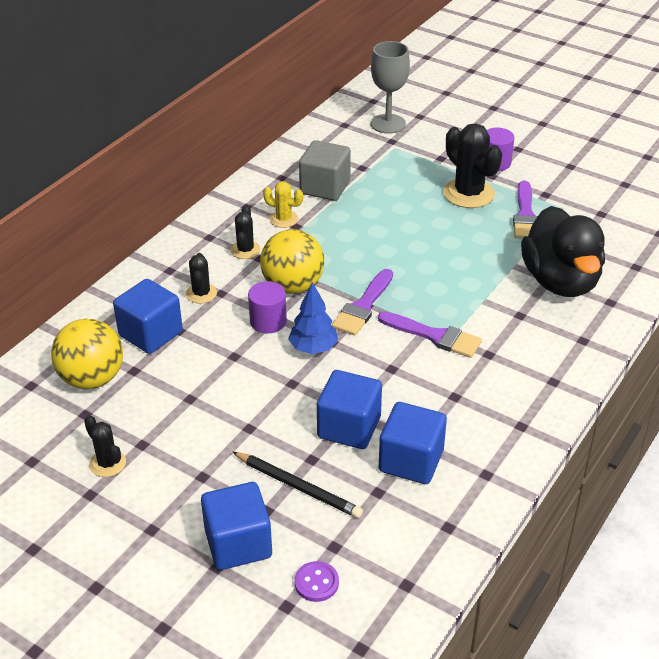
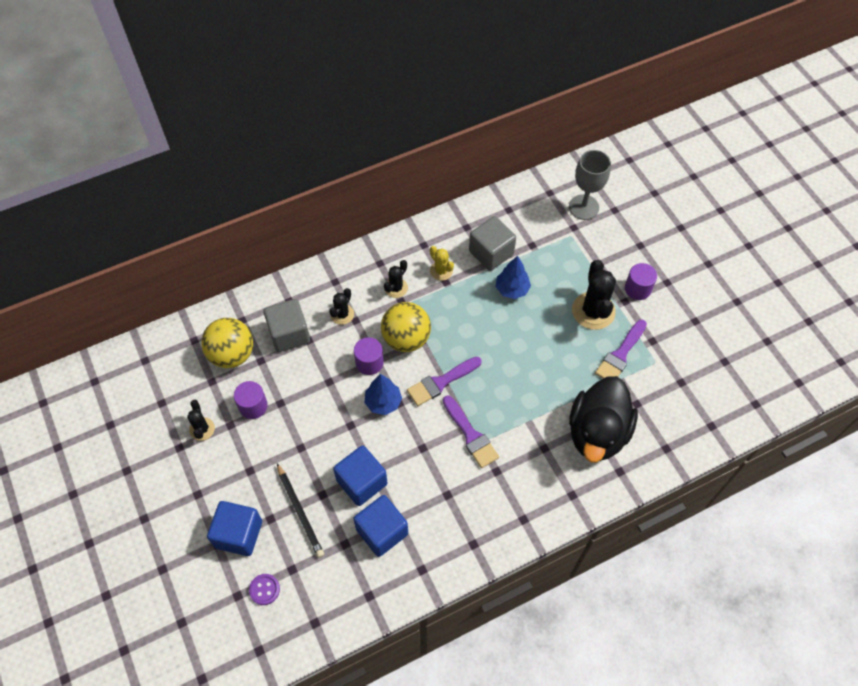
camera: 30 degrees right, 20 degrees up
blue cube [113,279,183,354] -> grey cube [263,299,310,352]
none -> purple cylinder [234,381,268,419]
none -> blue tree [496,256,531,299]

